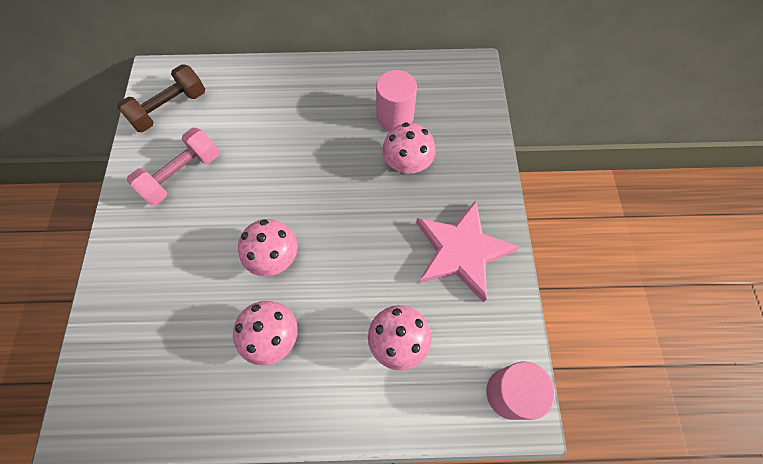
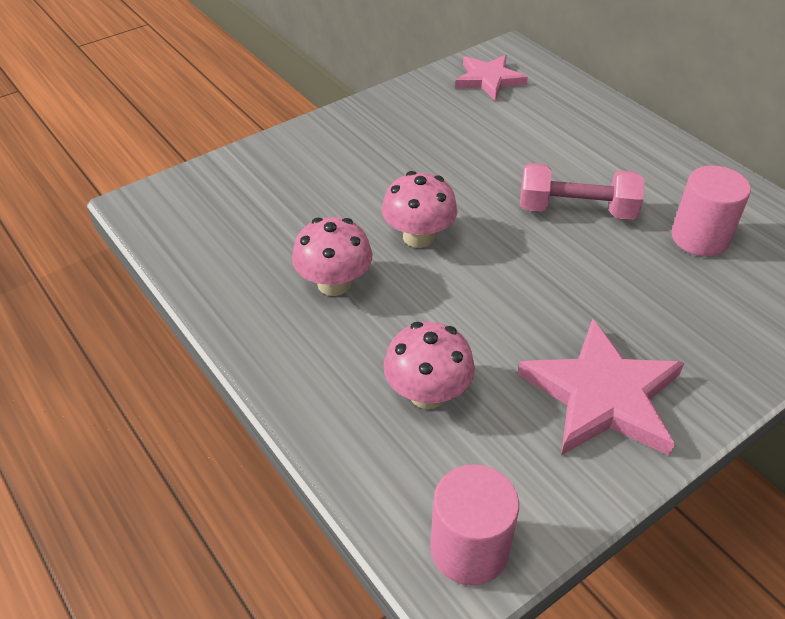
camera: 55 degrees right, 20 degrees down
brown dumbbell [117,64,205,132] -> pink star [455,55,528,101]
pink dumbbell [127,128,219,205] -> pink dumbbell moved to [520,163,645,220]
pink mushroom [382,122,436,174] -> none

